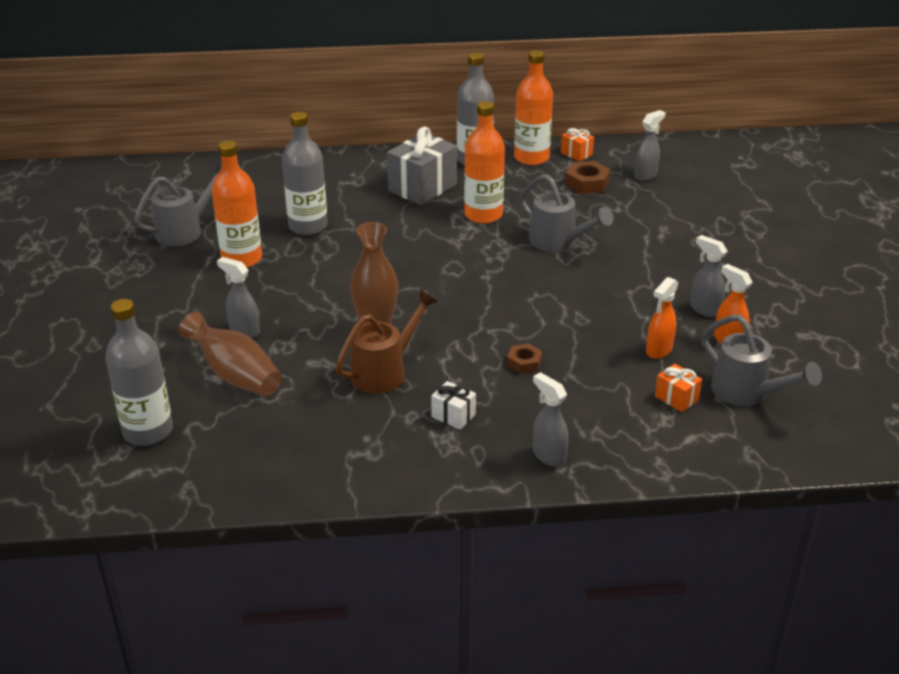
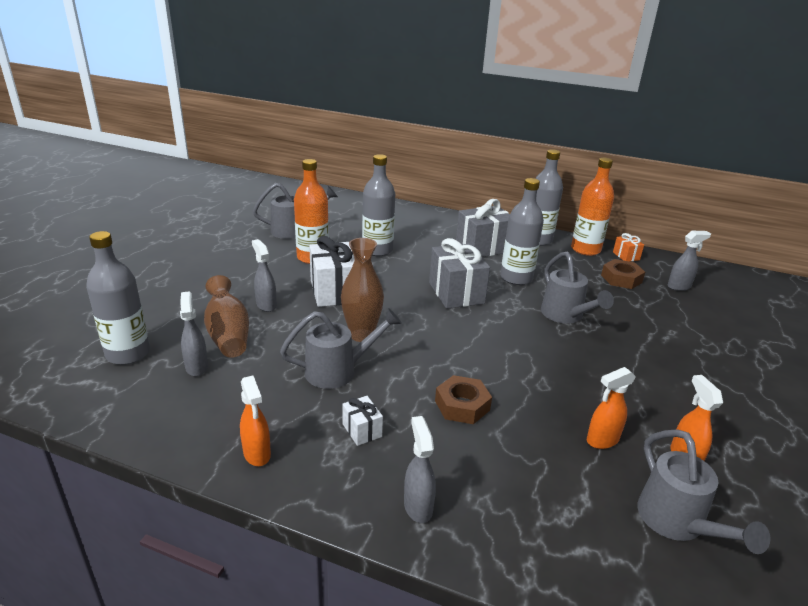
camera: 25 degrees right, 5 degrees down
brown watering can [335,290,438,394] -> grey watering can [280,308,402,389]
orange bottle [464,101,505,223] -> grey bottle [500,178,544,285]
brown nut [507,343,542,374] -> brown nut [435,375,492,424], size x1.57
orange gift [655,364,702,412] -> none
grey spray bottle [690,235,728,317] -> grey spray bottle moved to [180,291,208,376]
none -> orange spray bottle [240,376,271,466]
none -> white gift [309,236,354,307]
none -> grey gift [429,238,490,309]

